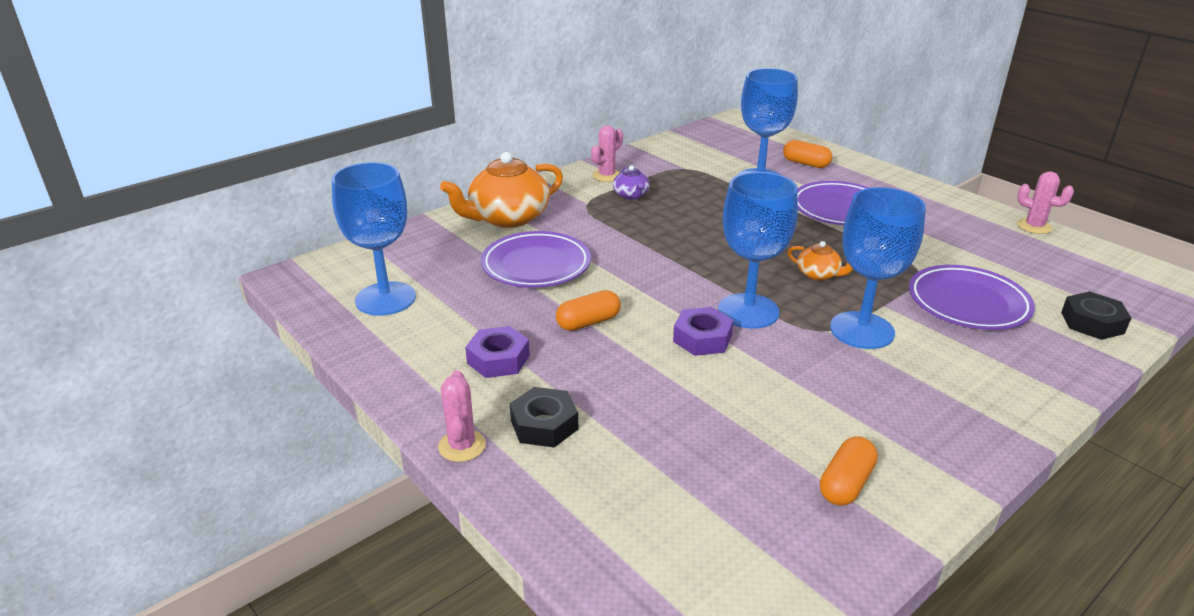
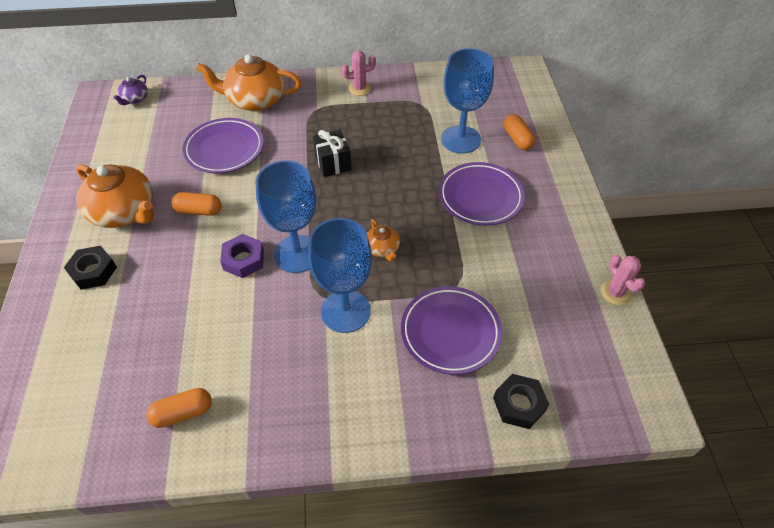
camera: 35 degrees right, 20 degrees up
blue goblet [332,162,416,316] -> none
pink cactus [438,370,486,462] -> none
purple nut [465,326,530,378] -> orange teapot [76,164,154,228]
purple teapot [613,165,650,199] -> purple teapot moved to [113,75,148,105]
none -> black gift [313,130,351,177]

